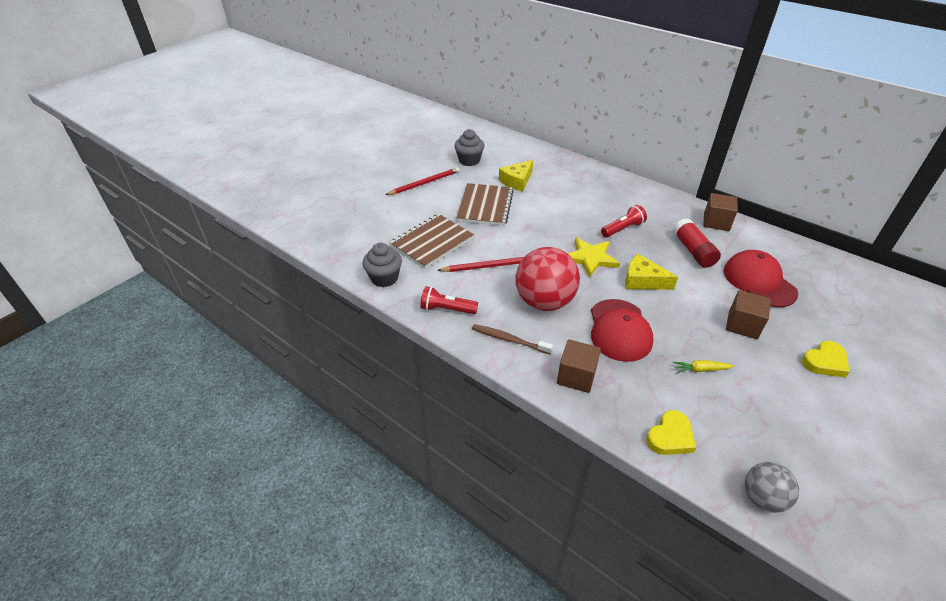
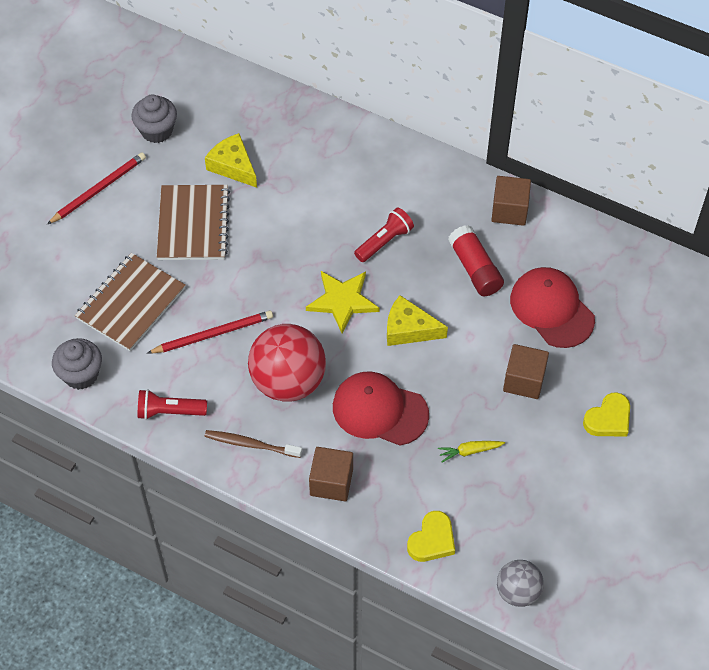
camera: 10 degrees left, 15 degrees up
yellow cheese [499,160,533,191] -> yellow cheese turned 105 degrees clockwise [205,133,257,188]
red cap [591,299,653,362] -> red cap turned 120 degrees clockwise [333,372,429,446]

